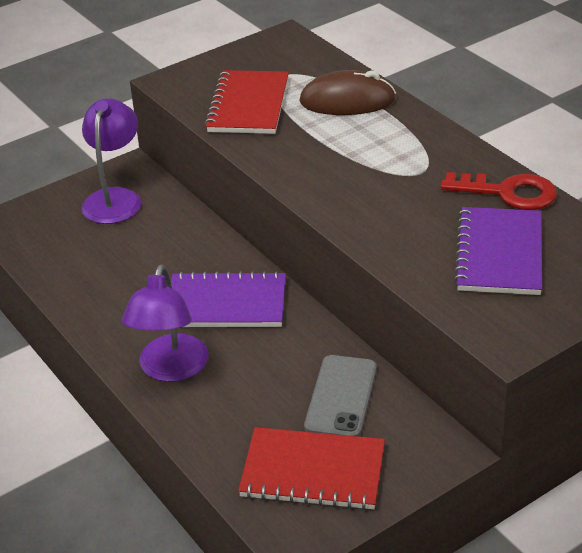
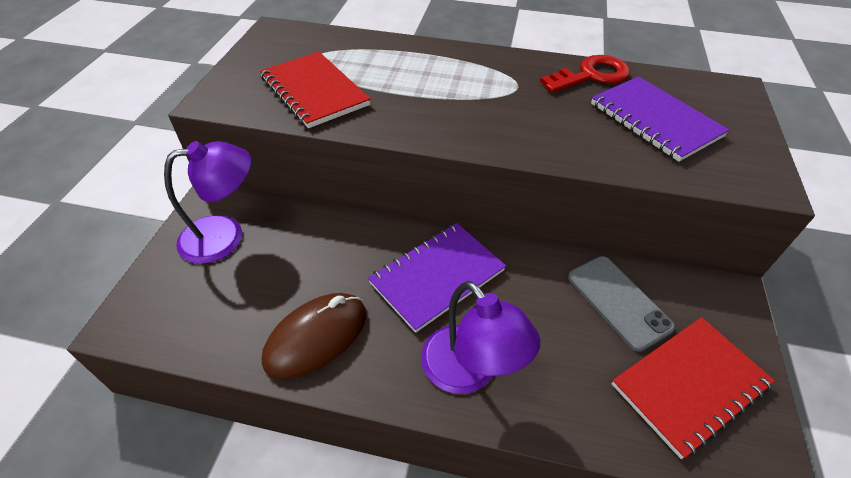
camera: 45 degrees left, 10 degrees up
purple lamp [81,98,141,224] -> purple lamp turned 105 degrees clockwise [164,141,251,264]
brown mouse [299,70,396,115] -> brown mouse moved to [262,293,366,379]

